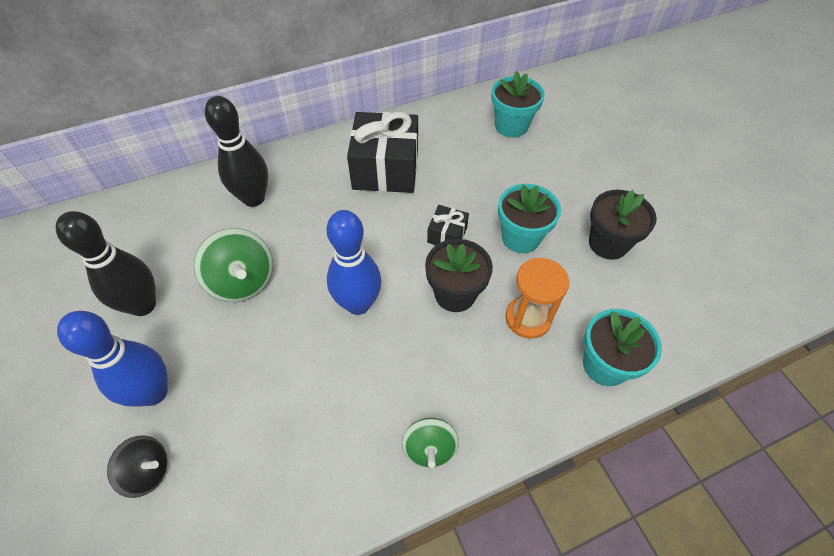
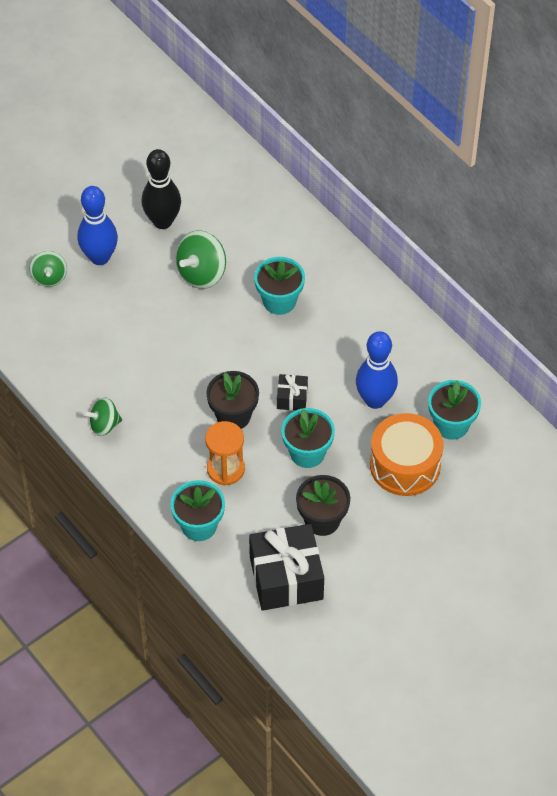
camera: 75 degrees right, 0 degrees up
black spinning top [107,435,168,498] -> green spinning top [30,251,67,287]
black bowling pin [205,96,268,207] -> none
blue bowling pin [326,210,382,315] -> blue bowling pin moved to [356,331,398,409]
black gift [347,112,418,193] -> black gift moved to [249,524,324,611]
none -> turquoise flower pot [254,257,305,315]
none -> orange drum [370,413,443,496]

